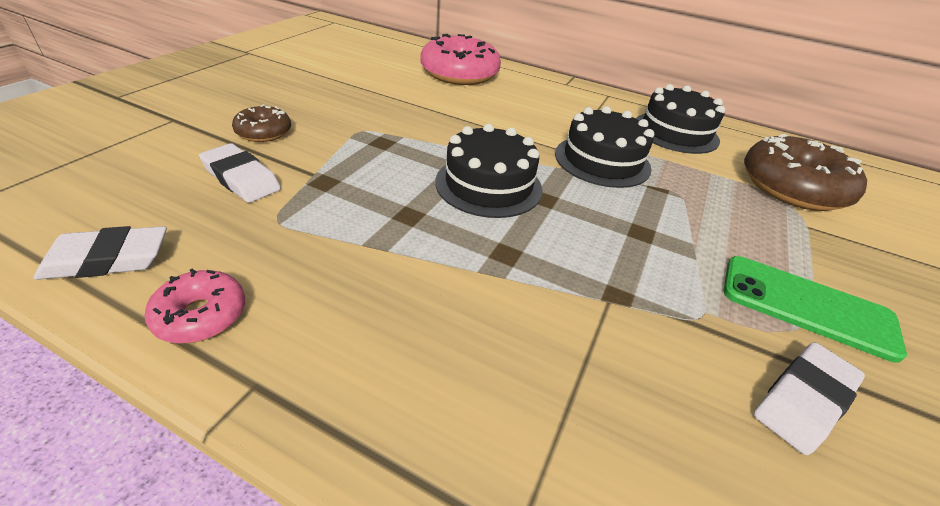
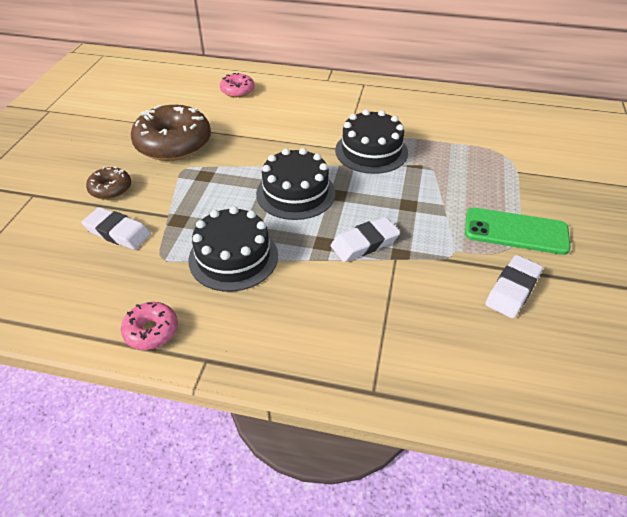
camera: 10 degrees left, 5 degrees up
white eraser [34,226,167,280] -> white eraser moved to [331,217,400,262]
pink donut [421,34,501,85] -> pink donut [220,73,255,97], size x0.51
black cake [636,84,725,154] -> black cake moved to [188,206,278,292]
brown donut [744,134,867,211] -> brown donut moved to [131,105,211,161]

